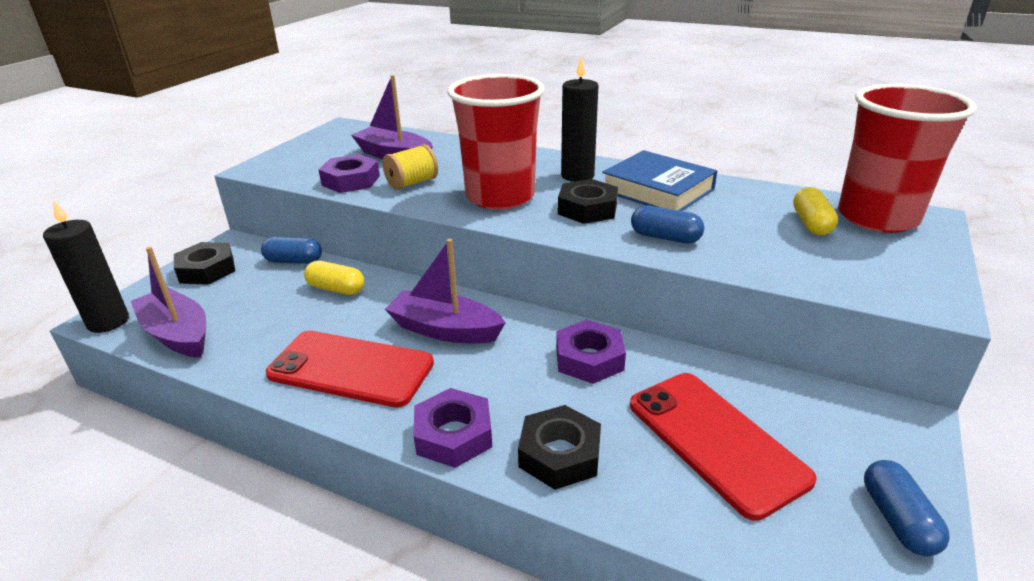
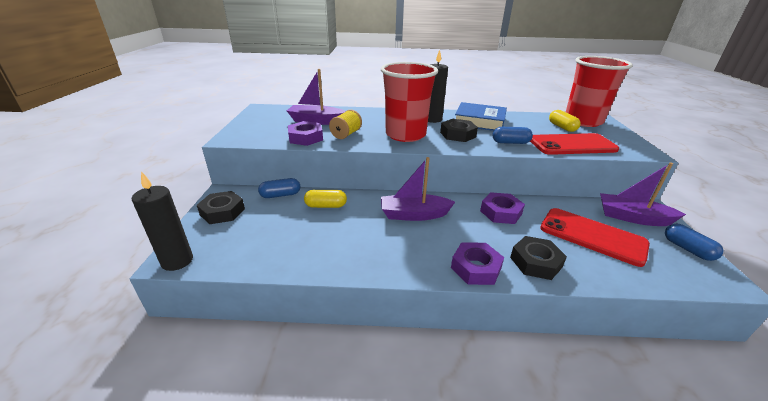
camera: 25 degrees left, 0 degrees up
purple boat [131,247,206,358] -> purple boat moved to [600,162,686,226]
red phone [266,331,434,407] -> red phone moved to [530,133,619,155]

